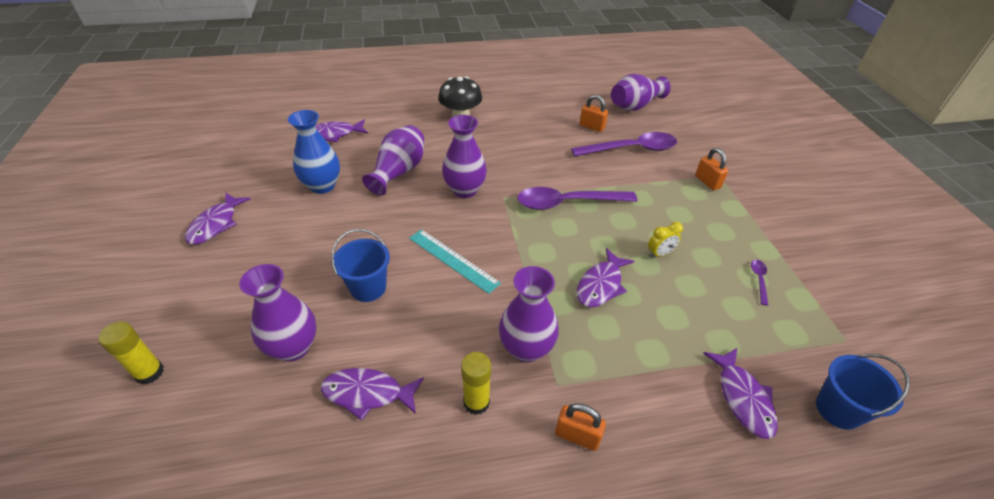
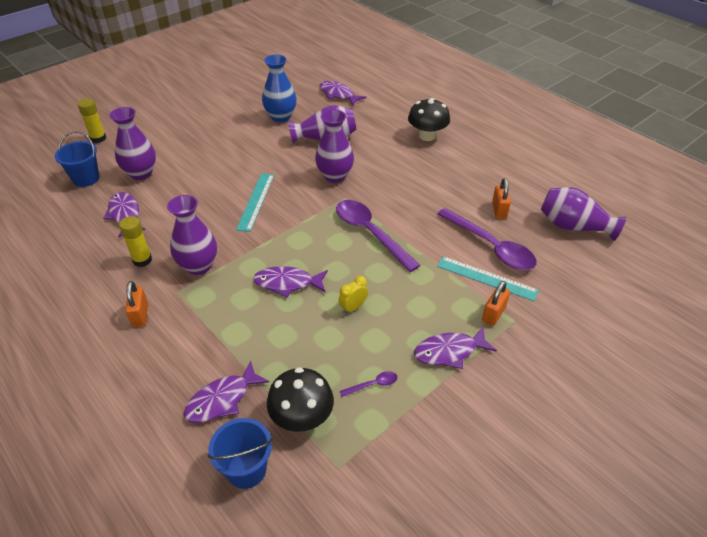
camera: 60 degrees right, 0 degrees up
purple fish [185,193,251,244] -> purple fish moved to [414,327,497,369]
blue bucket [331,229,390,302] -> blue bucket moved to [55,131,99,187]
yellow clock [648,222,683,258] -> yellow clock turned 105 degrees clockwise [338,276,368,314]
none -> black mushroom [267,367,334,432]
none -> turquoise ruler [437,256,539,301]

